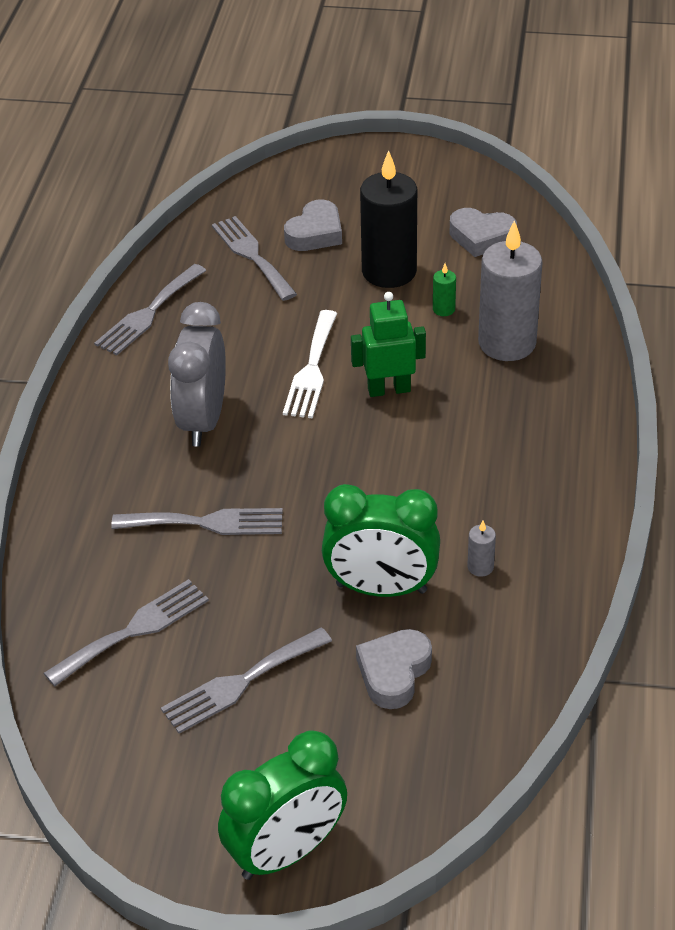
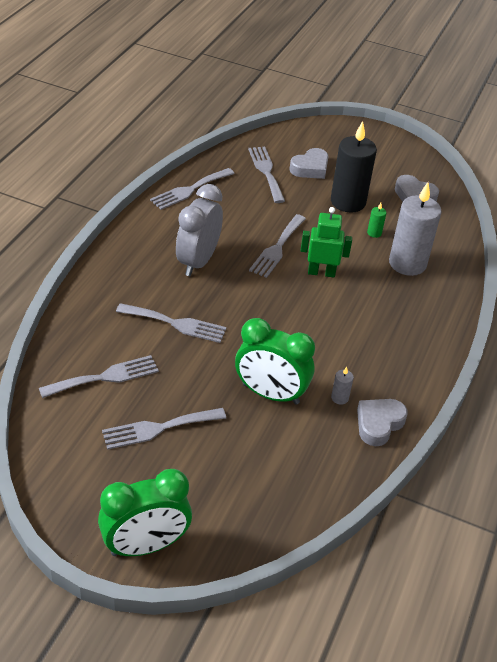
camera: 10 degrees right, 0 degrees up
white fork [283,310,337,419] -> grey fork [249,214,306,278]
grey heart [356,629,432,709] -> grey heart moved to [357,399,408,446]

